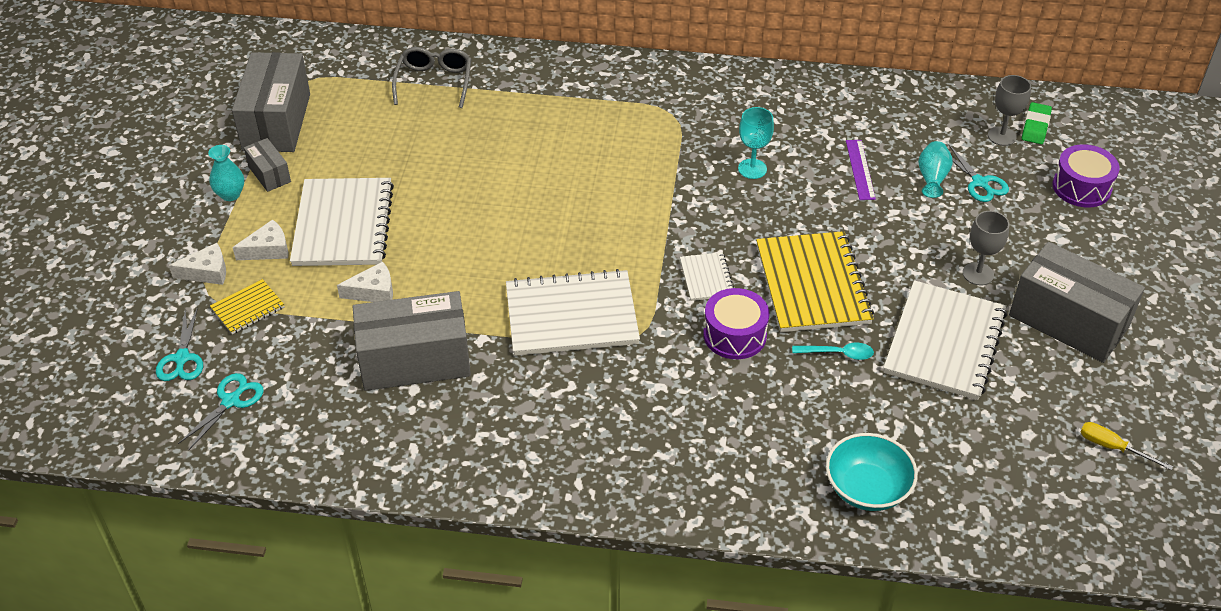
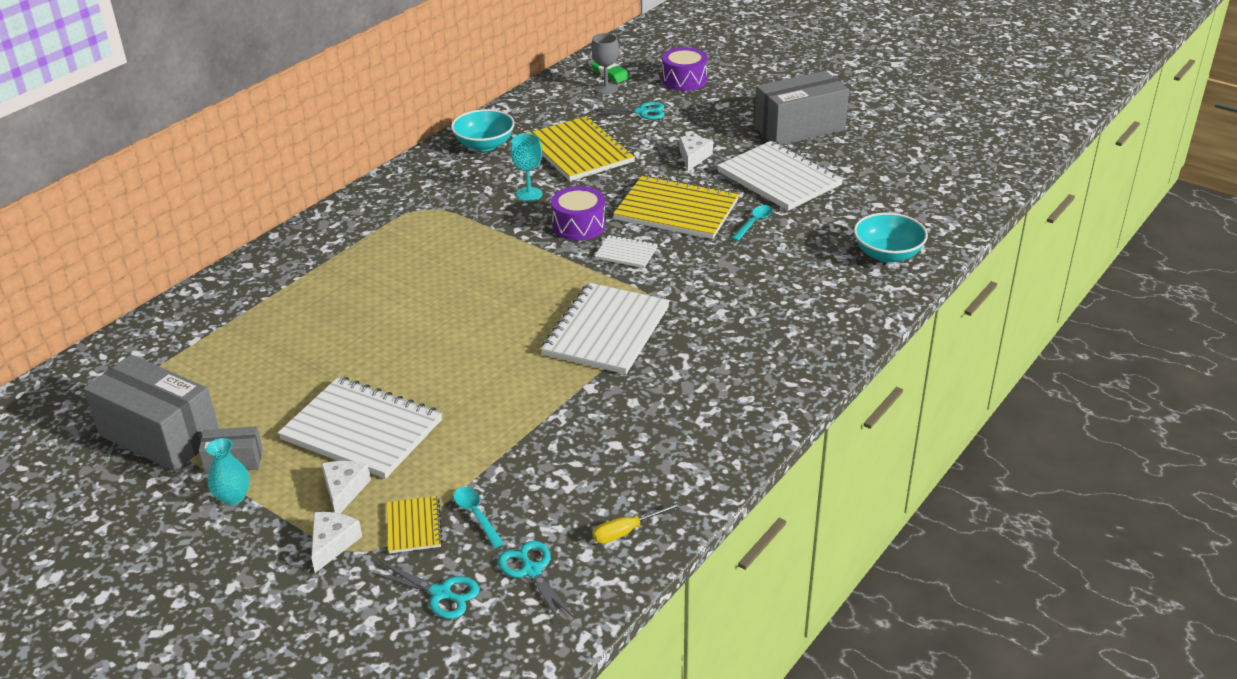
camera: 60 degrees left, 10 degrees down
white cheese [337,262,393,302] -> white cheese moved to [680,136,713,171]
grey box [353,291,471,391] -> none
grey glasses [392,47,471,108] -> none
purple drum [703,288,770,359] -> purple drum moved to [551,186,606,241]
purple ruler [846,140,876,200] -> yellow notebook [528,116,636,181]
turquoise vase [918,141,953,198] -> none
grey goblet [963,211,1009,285] -> none
yellow screwdriver [1081,422,1173,470] -> yellow screwdriver moved to [592,502,682,544]
none -> turquoise bowl [451,109,515,151]
none -> turquoise spoon [454,487,504,548]

